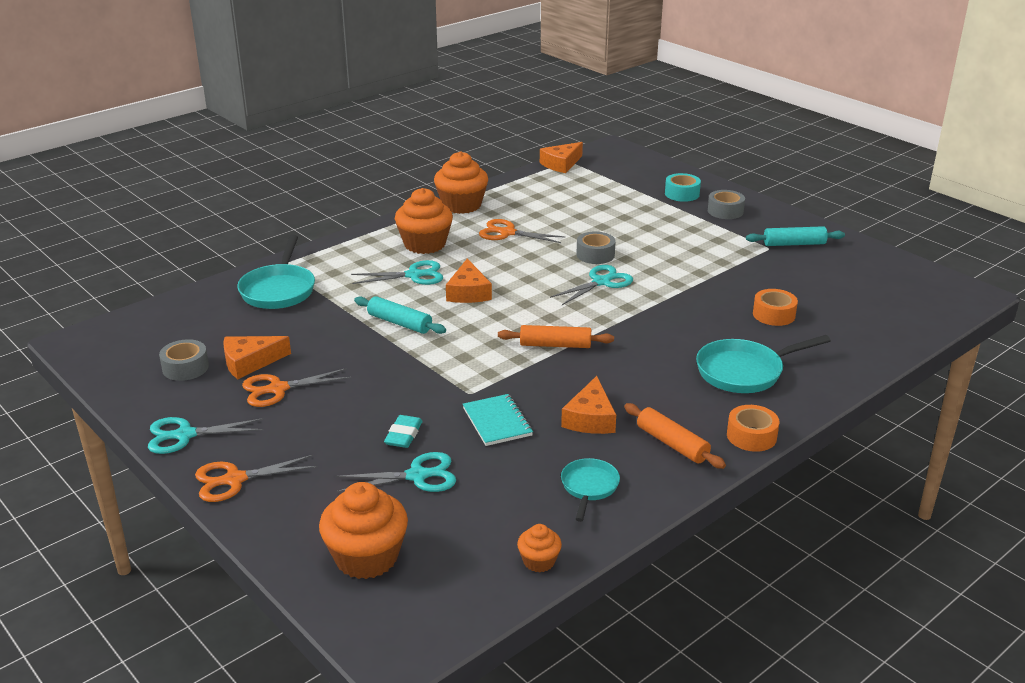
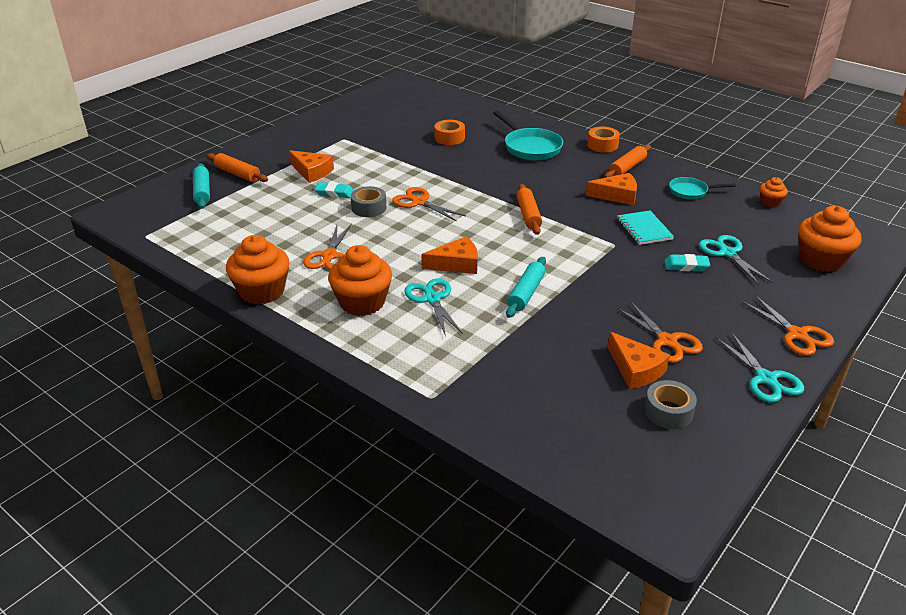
camera: 100 degrees left, 5 degrees up
turquoise pan [237,235,315,309] -> none
turquoise notebook [463,394,533,446] -> turquoise notebook turned 75 degrees counterclockwise [617,211,674,245]
orange cheese [540,142,583,173] -> orange cheese moved to [289,150,334,183]
turquoise scissors [550,265,633,305] -> orange scissors [392,187,466,222]
turquoise tape [665,173,701,202] -> orange rolling pin [207,153,268,182]
grey tape [708,190,745,219] -> none
turquoise rolling pin [746,226,845,246] -> turquoise rolling pin moved to [193,163,210,209]
none -> turquoise eraser [314,182,354,198]

